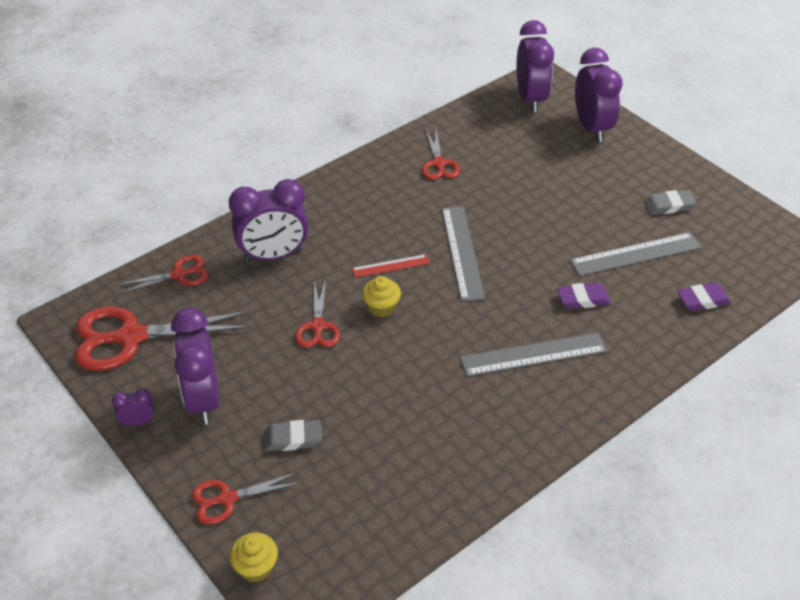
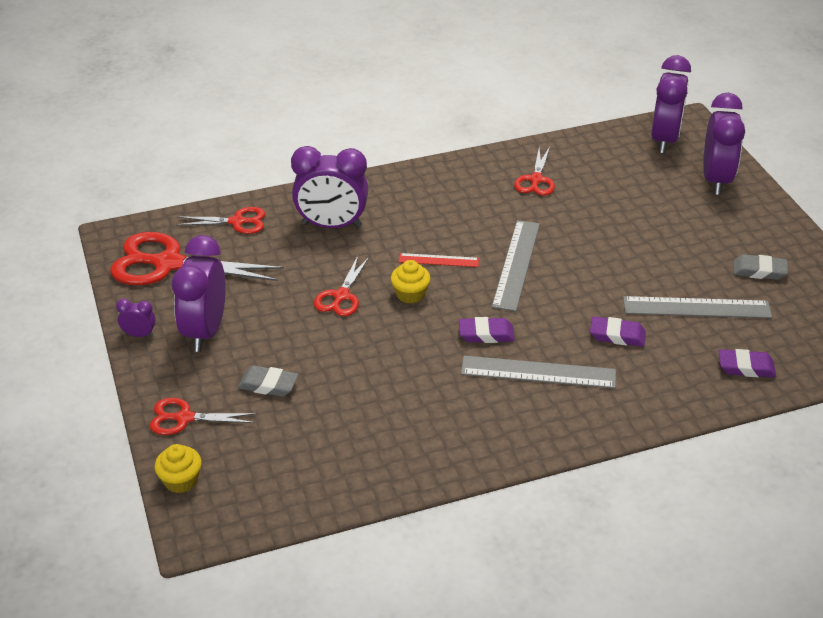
camera: 20 degrees right, 5 degrees down
none -> purple eraser [459,317,515,343]

